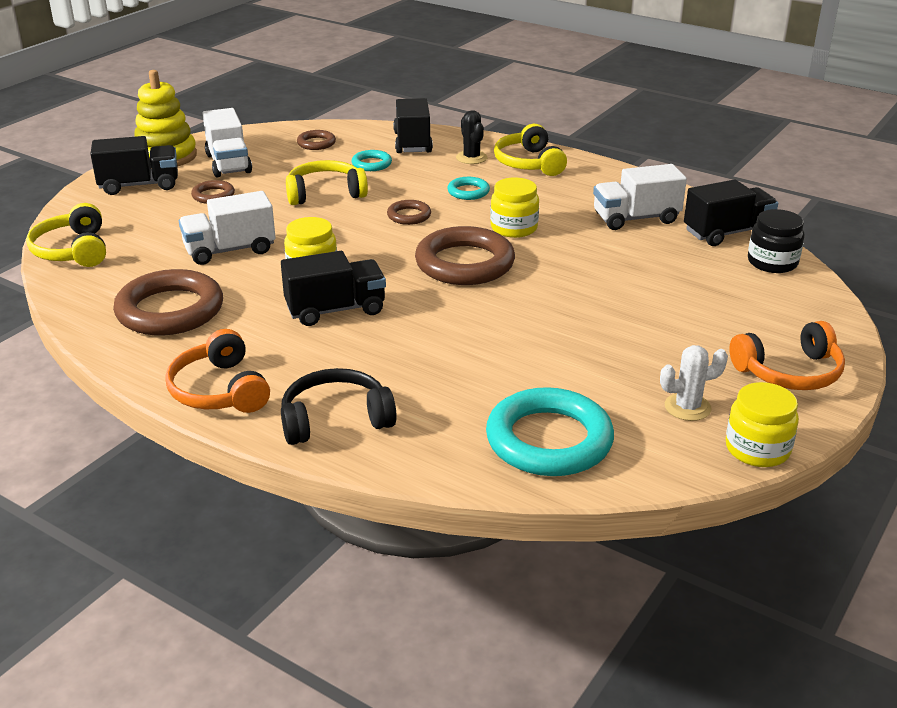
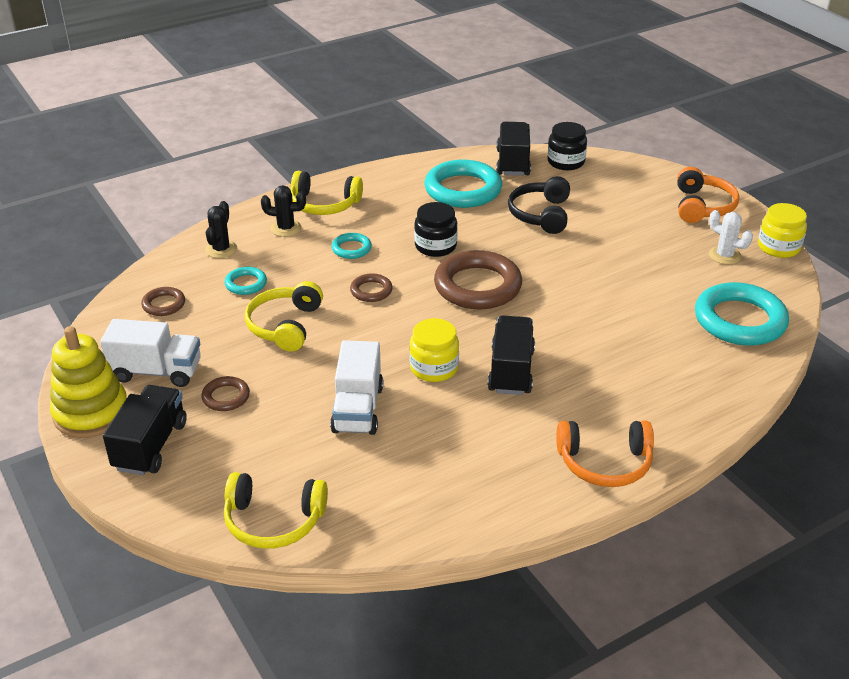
camera: 65 degrees left, 5 degrees up
brown ring [113,269,223,335] -> none
black headphones [281,368,397,445] -> black headphones moved to [508,176,570,234]
black truck [393,98,433,153] -> black cactus [205,201,237,258]
yellow jar [490,177,539,238] -> black jar [414,202,458,257]
white truck [593,164,687,230] -> turquoise ring [424,160,502,208]
white cactus [660,345,728,421] -> white cactus turned 60 degrees counterclockwise [709,210,753,265]

